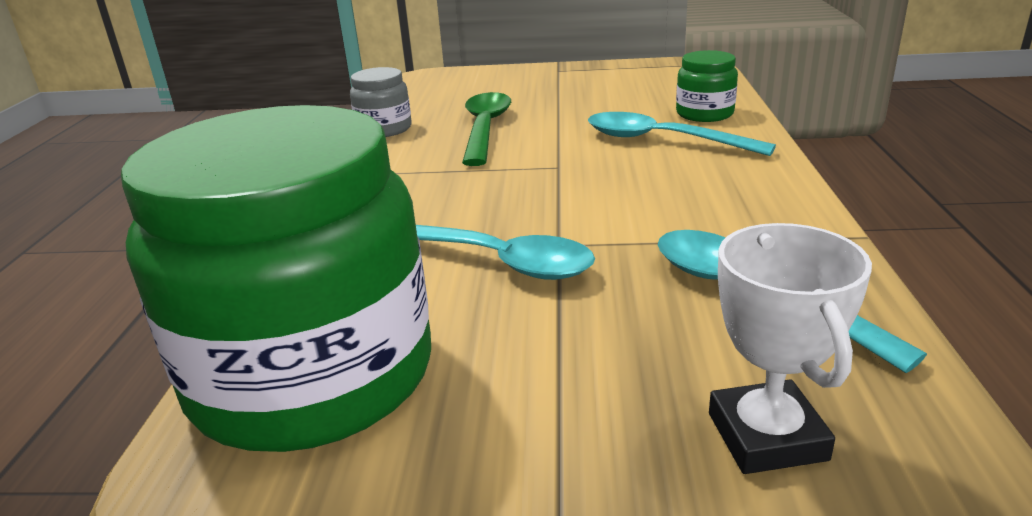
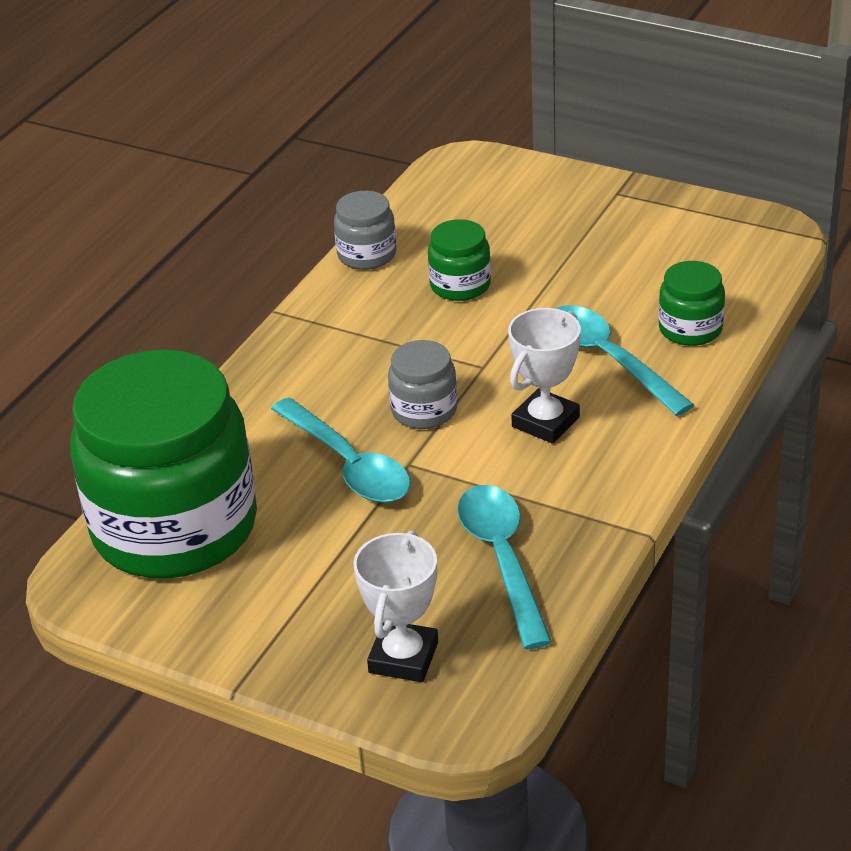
camera: 25 degrees right, 10 degrees up
green spoon [462,92,511,166] -> green jar [428,219,491,301]
none -> grey jar [388,340,457,429]
none -> white trophy [508,308,581,443]

